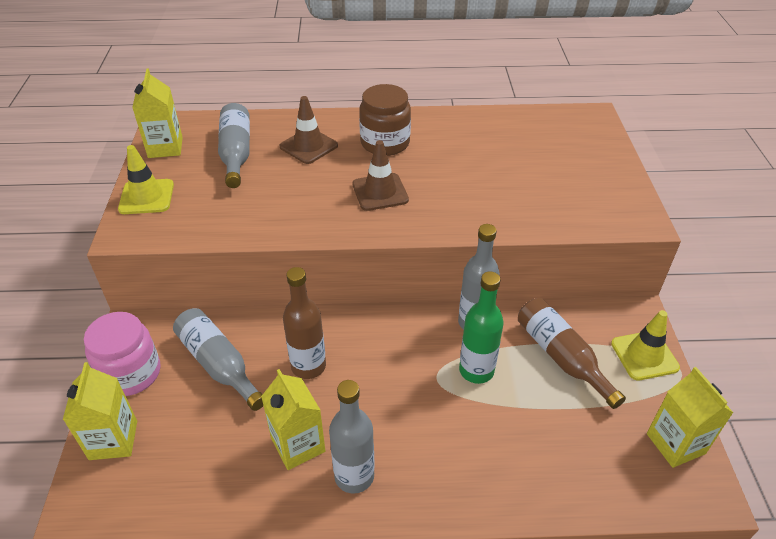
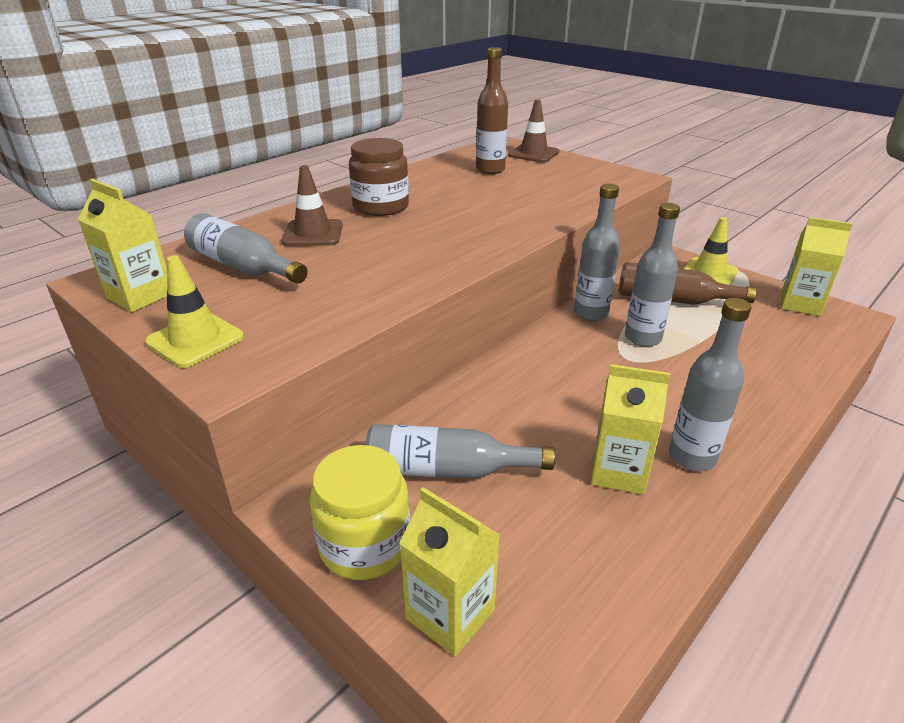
camera: 45 degrees left, 10 degrees down
pink jar [84,312,161,396] -> yellow jar [310,445,410,580]
brown bottle [283,267,326,379] -> brown bottle moved to [476,47,508,174]
brown traffic cone [352,140,409,211] -> brown traffic cone moved to [508,100,559,163]
green bottle [459,271,504,384] -> grey bottle [625,203,680,347]

